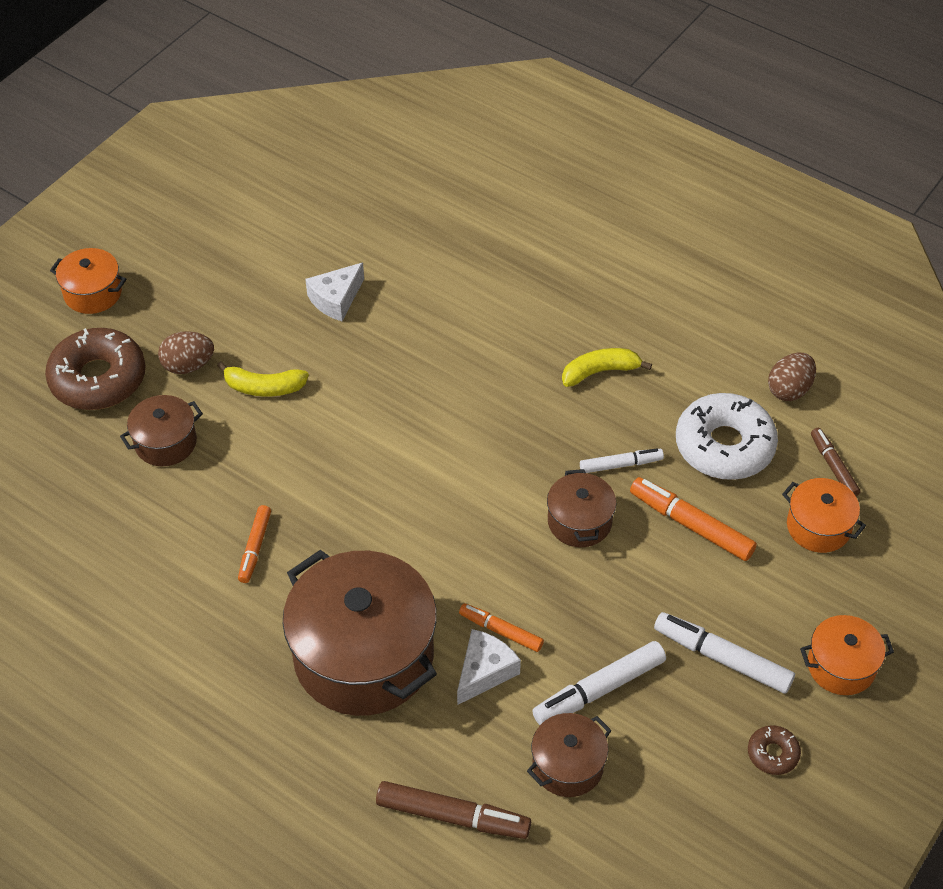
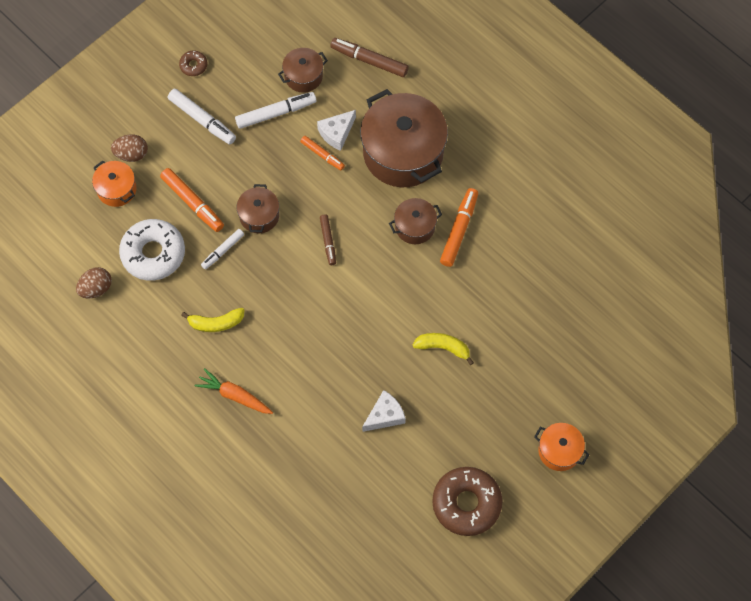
camera: 170 degrees left, 15 degrees up
brown donut [45,328,146,410] -> brown donut moved to [432,467,502,536]
brown pot [120,395,203,466] -> brown pot moved to [389,198,442,244]
brown egg [158,331,214,374] -> brown egg moved to [111,135,148,162]
orange marker [238,505,271,583] -> orange marker [440,188,478,267], size x1.60
white marker [580,448,664,473] -> white marker turned 45 degrees counterclockwise [201,229,244,269]
orange pot [800,615,894,695] -> none
brown marker [811,428,860,496] -> brown marker moved to [320,214,336,265]
none -> orange carrot [195,368,273,414]

